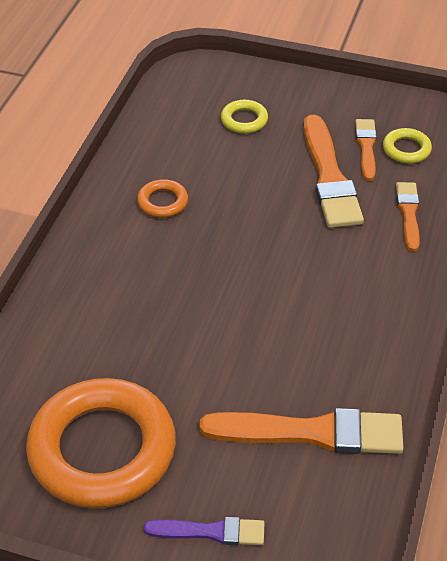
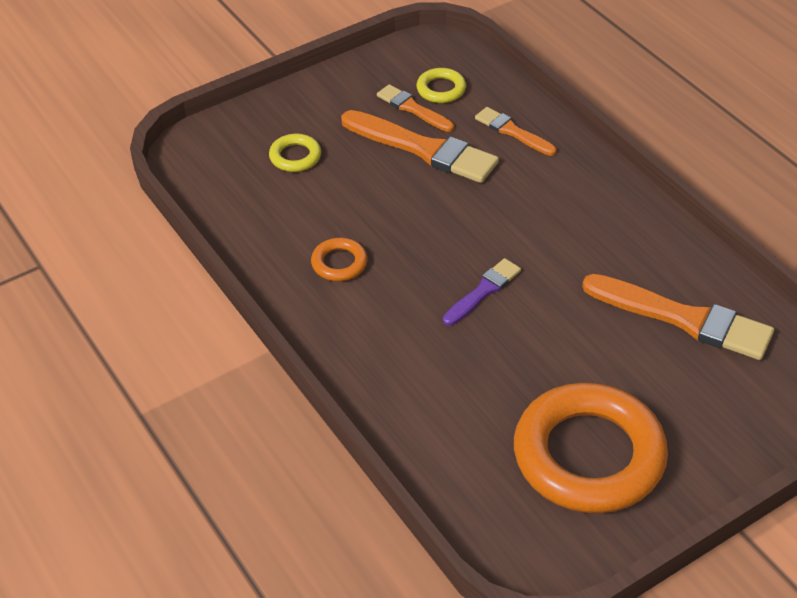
camera: 50 degrees left, 0 degrees up
purple brush [144,517,265,545] -> purple brush moved to [443,258,521,326]
orange brush [199,408,403,454] -> orange brush turned 75 degrees clockwise [582,274,774,360]

